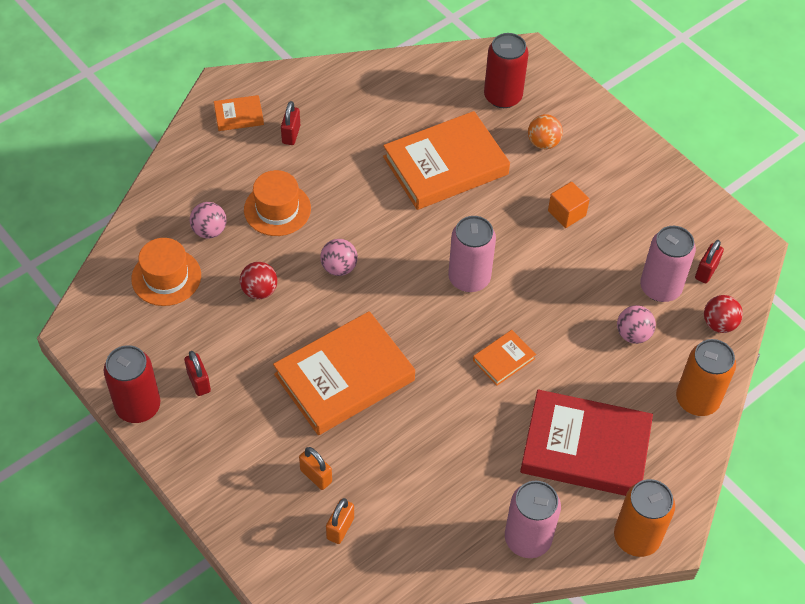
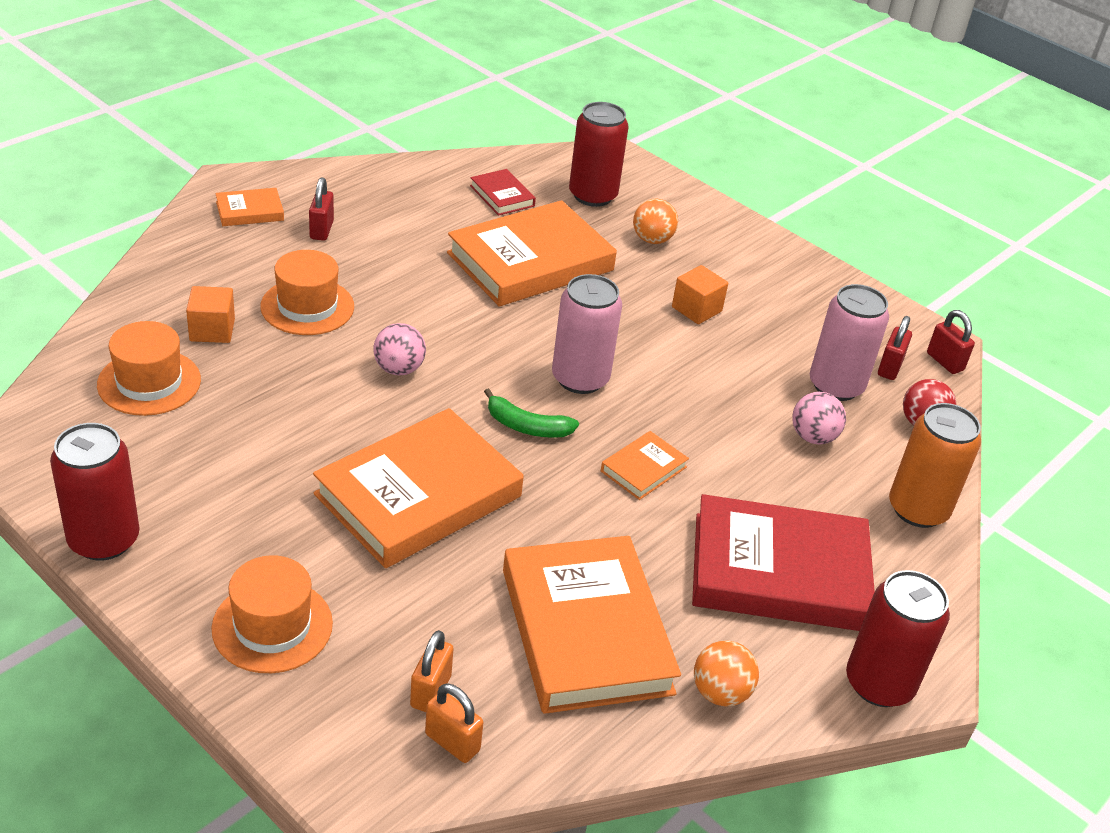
camera: 10 degrees left, 15 degrees down
red padlock [184,351,211,396] -> red padlock moved to [927,310,975,374]
pink ball [190,202,227,238] -> orange cube [186,286,235,343]
red ball [240,262,277,299] -> none
orange padlock [299,447,332,490] -> orange padlock moved to [425,684,483,763]
pink can [505,481,561,558] -> orange ball [694,641,759,707]
orange can [614,479,675,557] -> red can [846,570,950,707]
none -> orange hat [211,555,333,673]
none -> red book [470,169,536,216]
none -> green banana [484,388,579,438]
none -> orange book [503,536,681,714]

